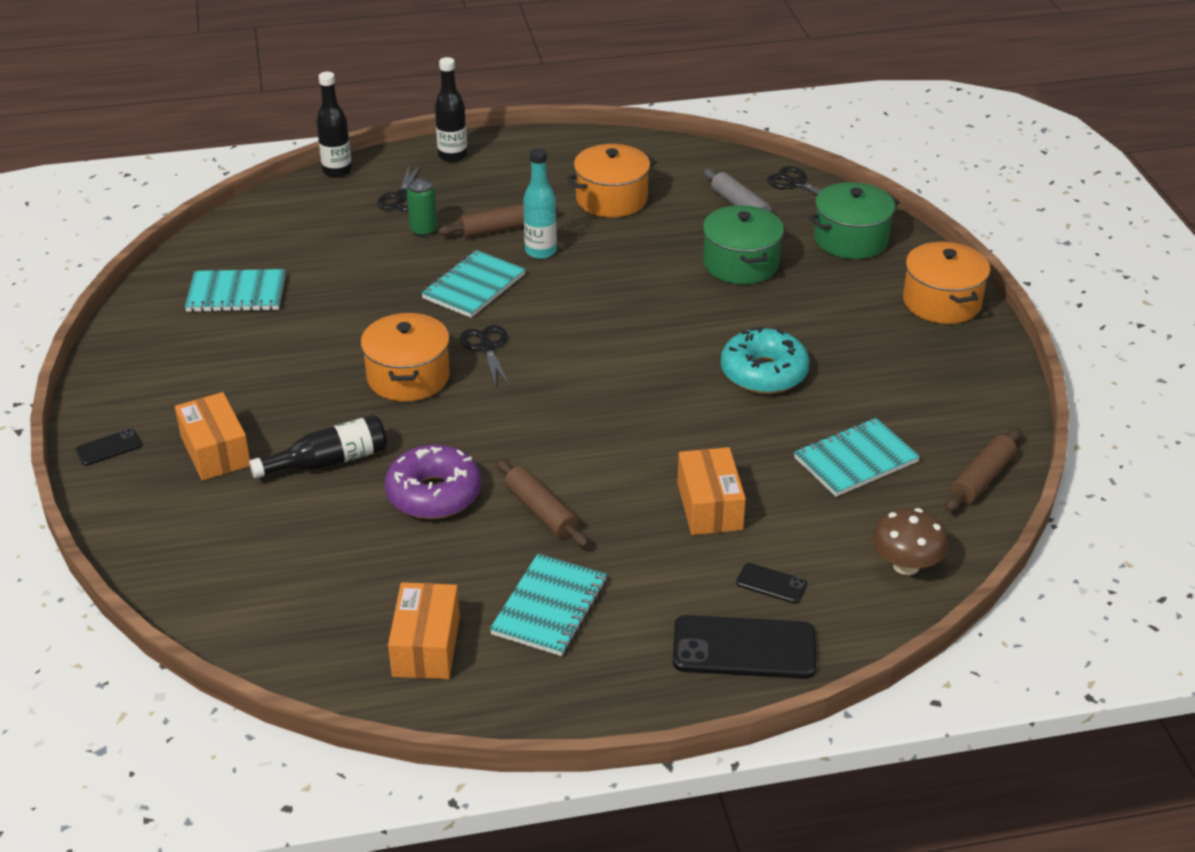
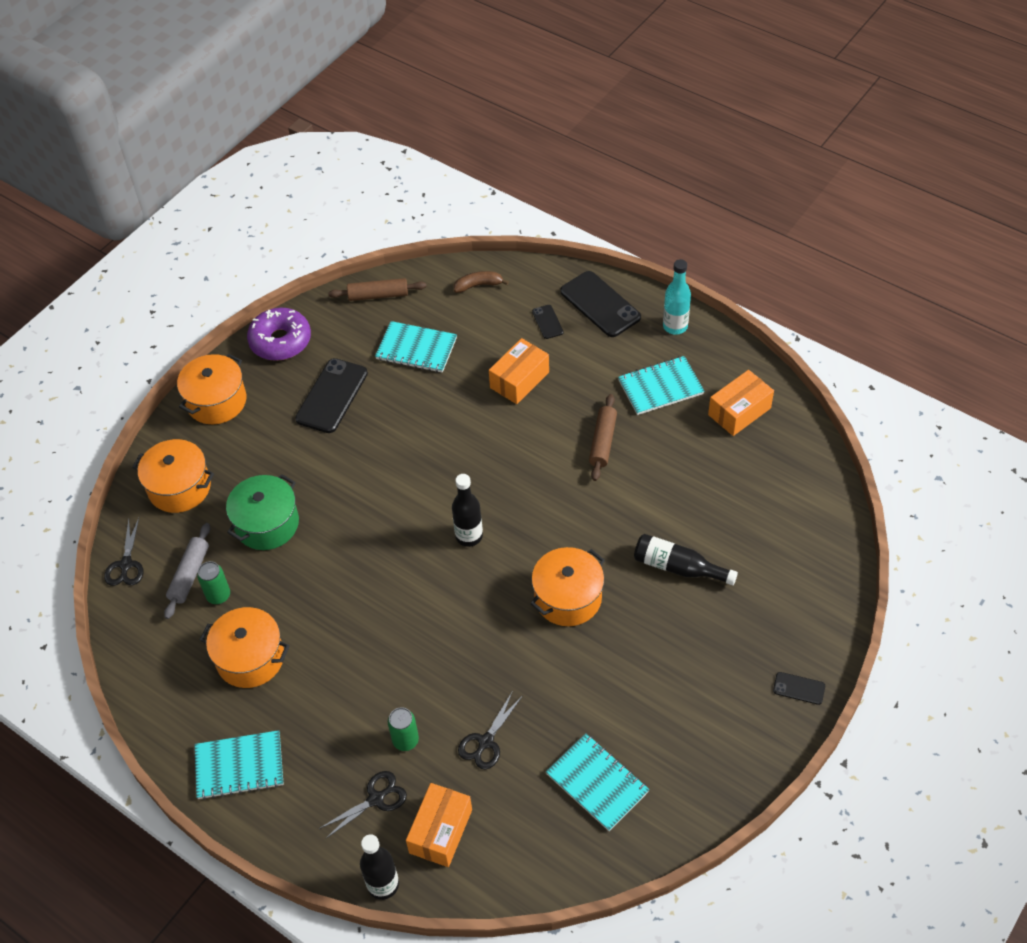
camera: 130 degrees left, 15 degrees up
orange box [175,392,250,481] -> orange box moved to [406,783,472,867]
purple donut [384,444,481,519] -> purple donut moved to [247,308,311,361]
turquoise notebook [421,250,526,318] -> turquoise notebook moved to [194,730,284,800]
black bottle [435,57,467,162] -> black bottle moved to [452,474,483,547]
brown rolling pin [438,204,558,238] -> none
black scissors [460,325,510,387] -> black scissors moved to [458,691,522,770]
turquoise bottle [523,148,557,259] -> turquoise bottle moved to [663,259,691,335]
turquoise donut [721,327,810,394] -> none
green pot [809,182,900,259] -> orange pot [132,439,214,513]
brown mushroom [872,508,948,575] -> brown banana [454,271,509,293]
none -> green can [197,561,230,604]
none -> black phone [295,358,368,433]

